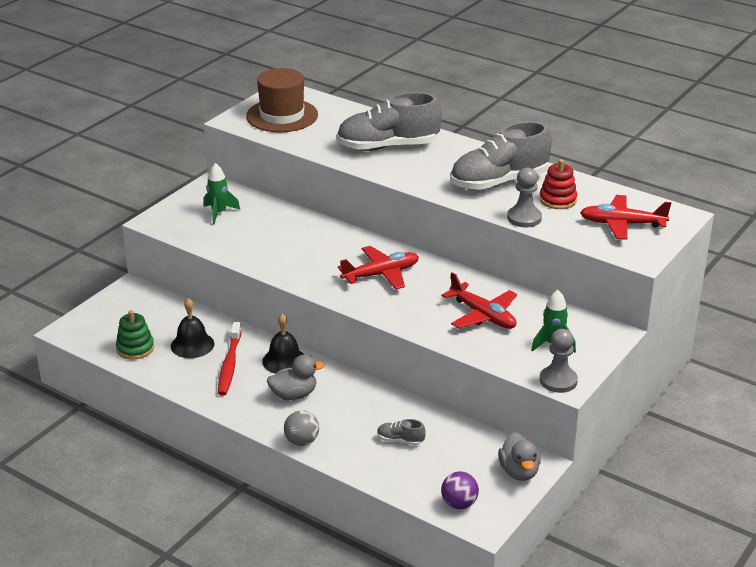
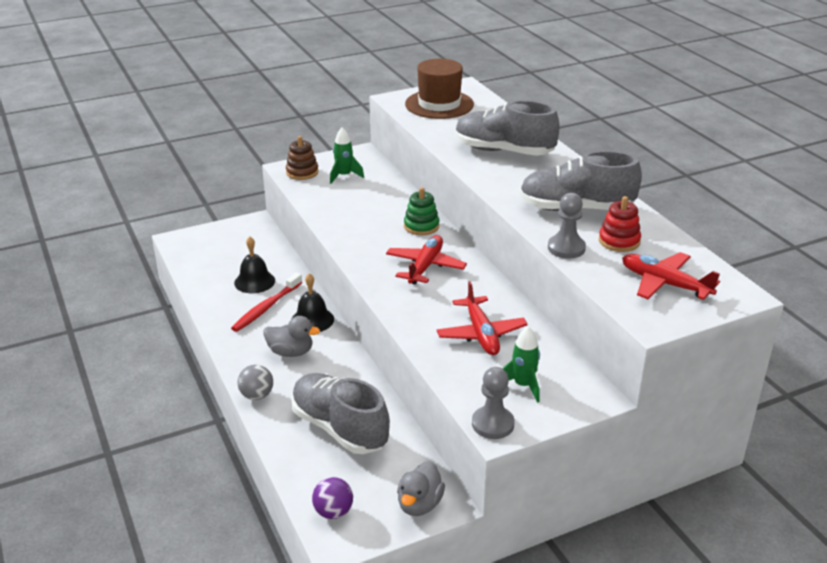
camera: 30 degrees right, 0 degrees up
green stacking toy [116,310,154,360] -> green stacking toy moved to [404,187,439,235]
red plane [338,246,419,290] -> red plane turned 75 degrees counterclockwise [386,235,467,284]
grey shoe [377,419,426,445] -> grey shoe [291,373,390,454], size x2.47
none -> brown stacking toy [286,136,319,180]

